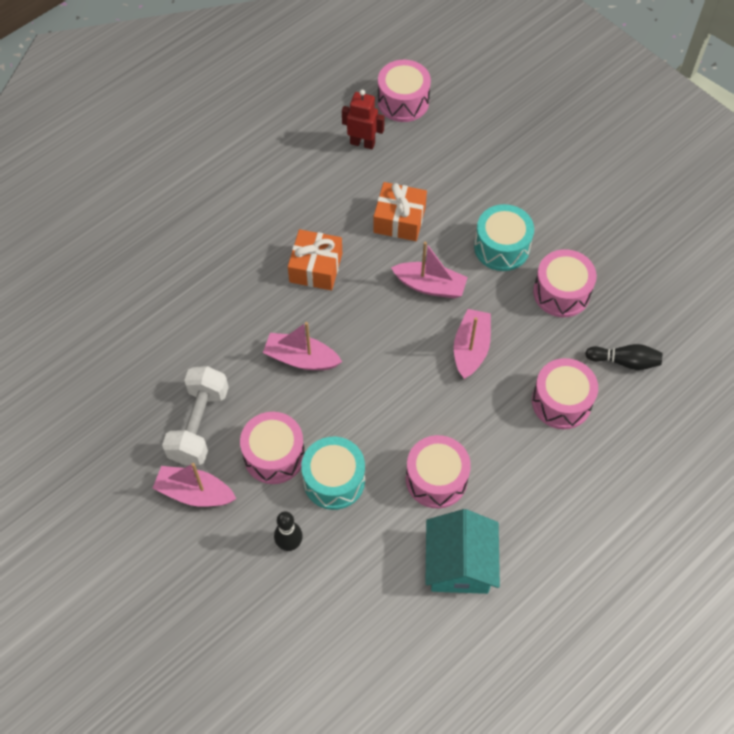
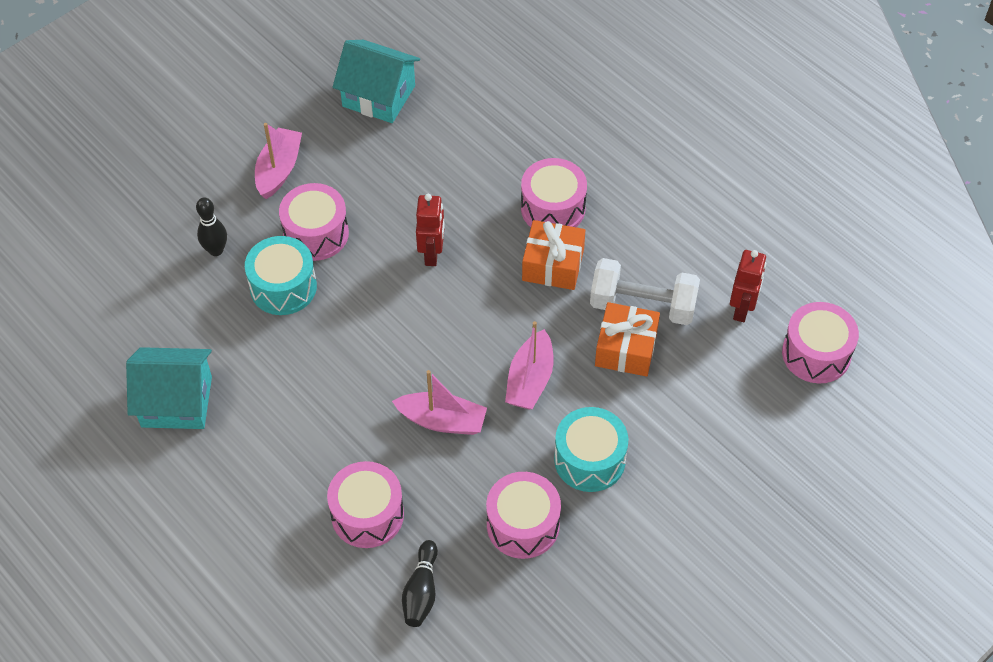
camera: 90 degrees right, 5 degrees down
white dumbbell [162,366,229,465] -> white dumbbell moved to [590,258,700,325]
pink boat [263,322,342,370] -> red robot [416,194,445,266]
pink drum [406,435,471,509] -> pink drum moved to [521,158,587,227]
none -> turquoise house [333,40,420,123]

